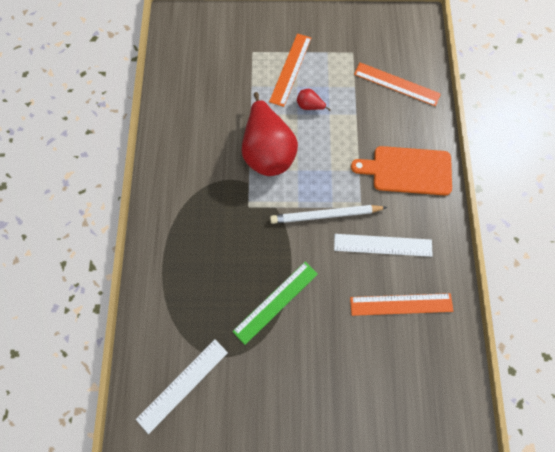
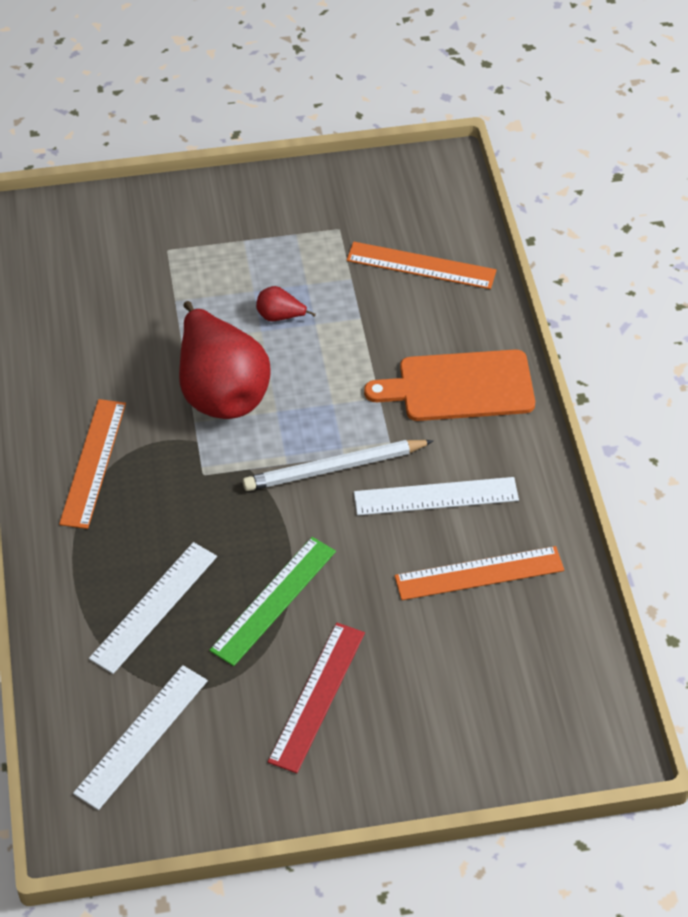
camera: 10 degrees left, 20 degrees down
orange ruler [269,33,311,107] -> orange ruler moved to [59,399,126,529]
none -> white ruler [89,542,217,674]
none -> red ruler [268,623,365,773]

